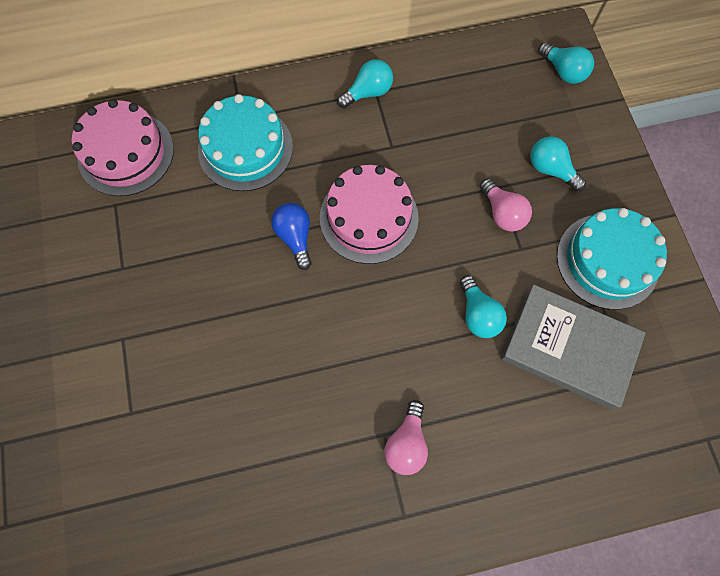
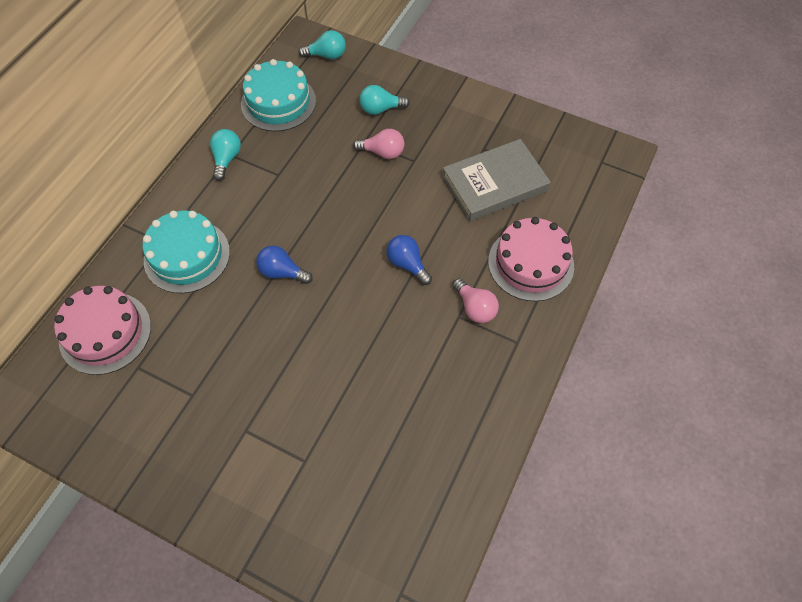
camera: 50 degrees left, 10 degrees down
pink cake [320,165,419,264] -> pink cake moved to [488,217,574,301]
turquoise light bulb [460,275,507,338] -> none
turquoise cake [557,208,667,310] -> turquoise cake moved to [241,59,316,132]
none -> blue light bulb [386,235,432,285]

